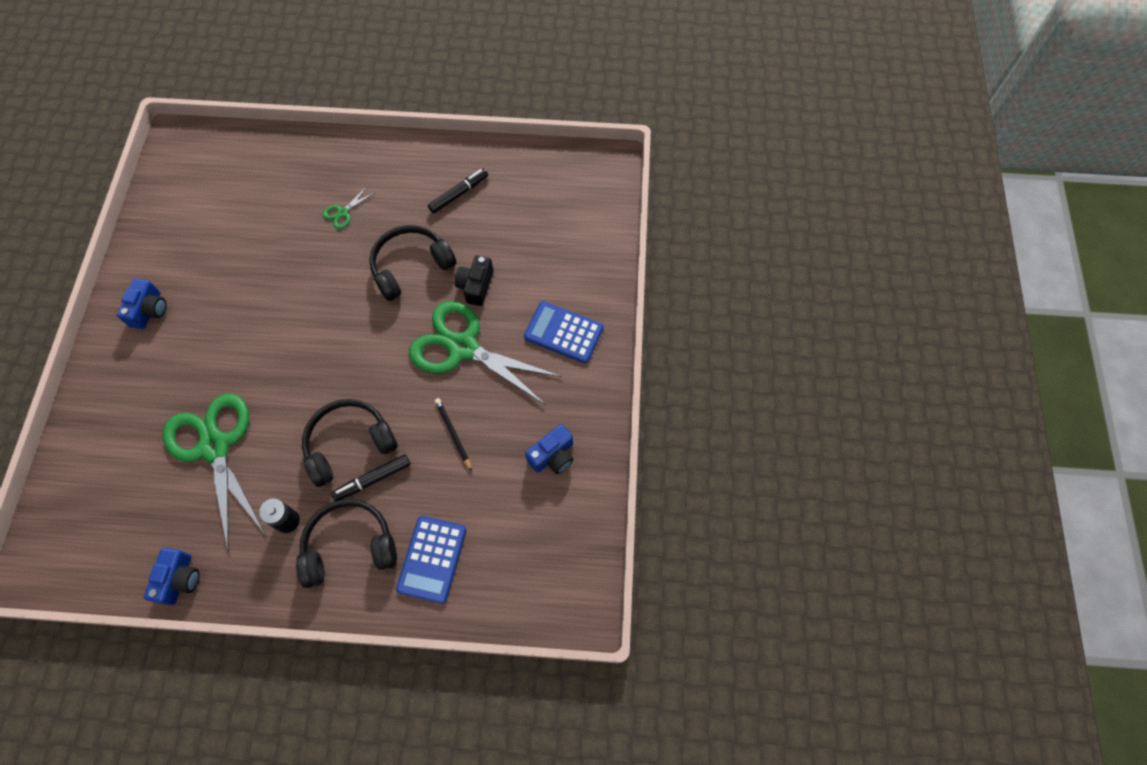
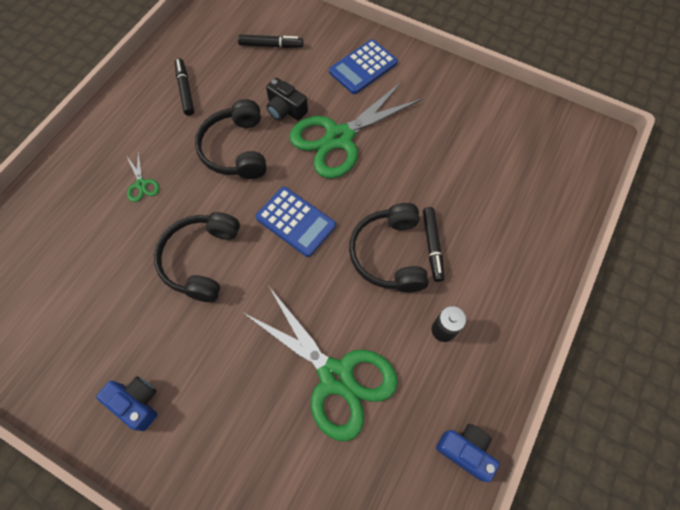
camera: 65 degrees left, 0 degrees up
green scissors [163,394,266,552] -> green scissors turned 135 degrees counterclockwise [242,287,398,441]
black headphones [296,499,397,588] -> black headphones moved to [154,212,240,302]
blue calculator [396,516,467,604] -> blue calculator moved to [255,187,336,257]
black pencil [434,398,472,472] -> none
blue camera [525,424,573,474] -> none
none -> black marker [238,35,303,48]

